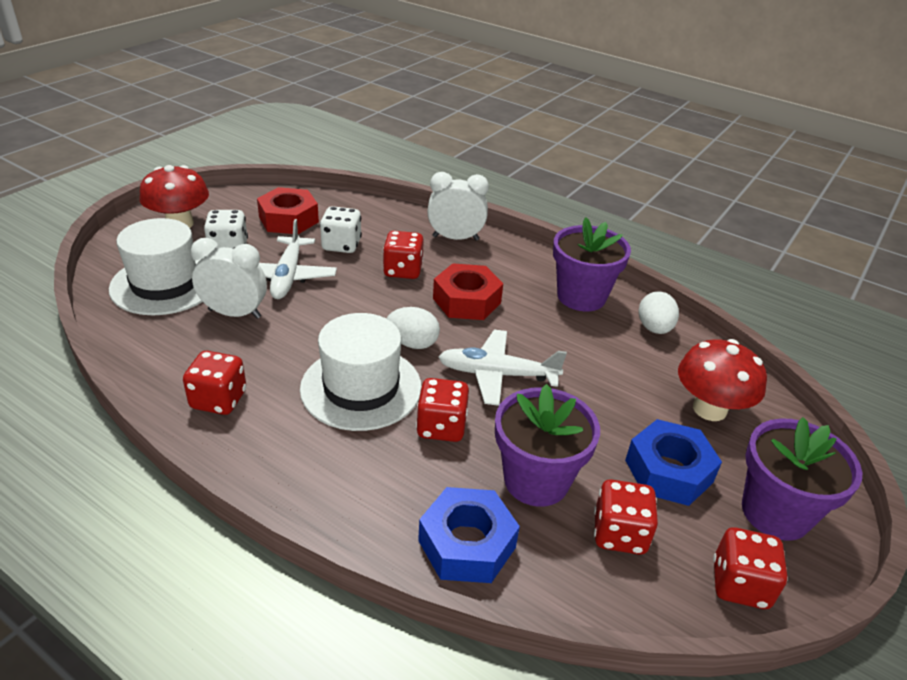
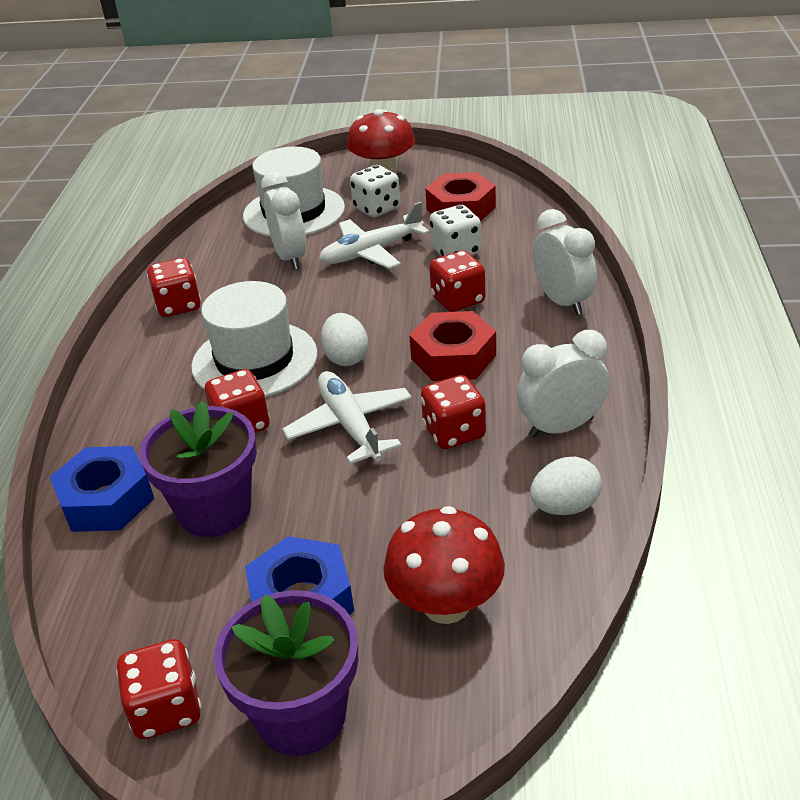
camera: 65 degrees right, 0 degrees up
purple flower pot [553,217,631,311] -> white clock [516,330,610,438]
red dice [594,479,658,555] -> red dice moved to [421,375,486,449]

